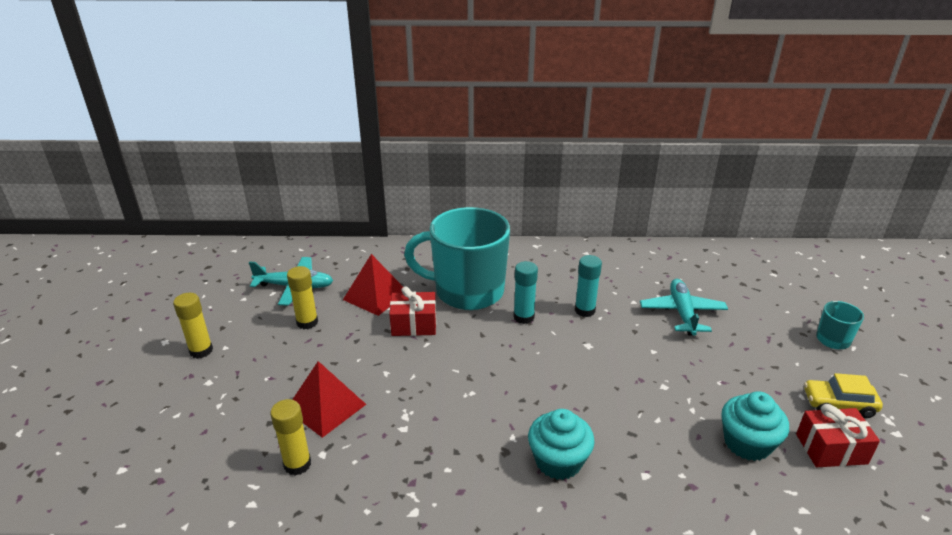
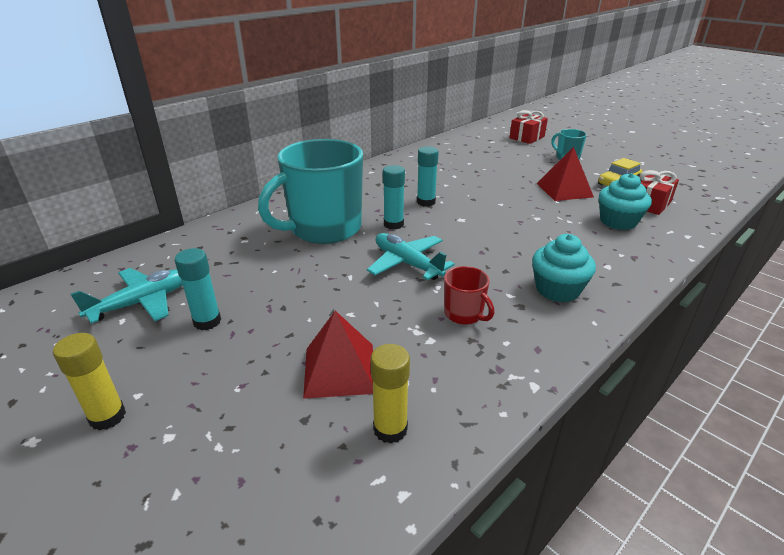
camera: 45 degrees left, 0 degrees up
yellow glue stick [287,266,318,329] -> turquoise glue stick [174,248,221,330]
red pyramid [343,254,403,316] -> red pyramid moved to [537,147,594,201]
red gift [389,286,436,336] -> red gift moved to [509,110,548,144]
turquoise plane [640,279,728,336] -> turquoise plane moved to [367,233,455,280]
none -> red mug [444,266,494,325]

